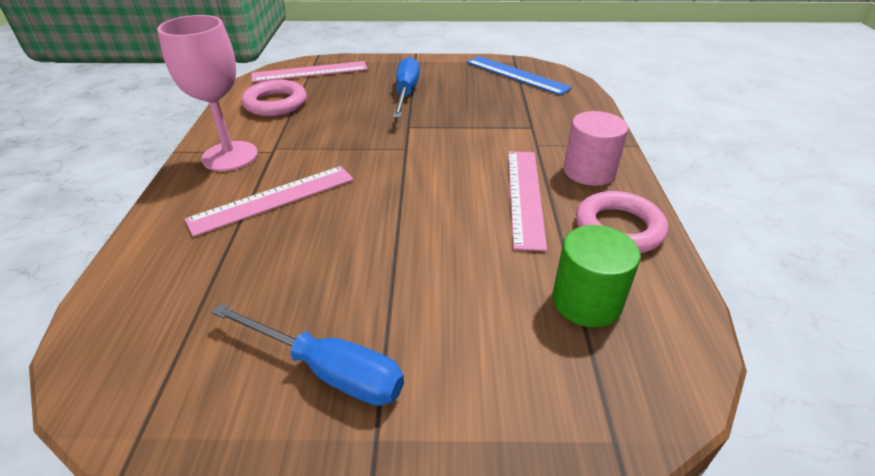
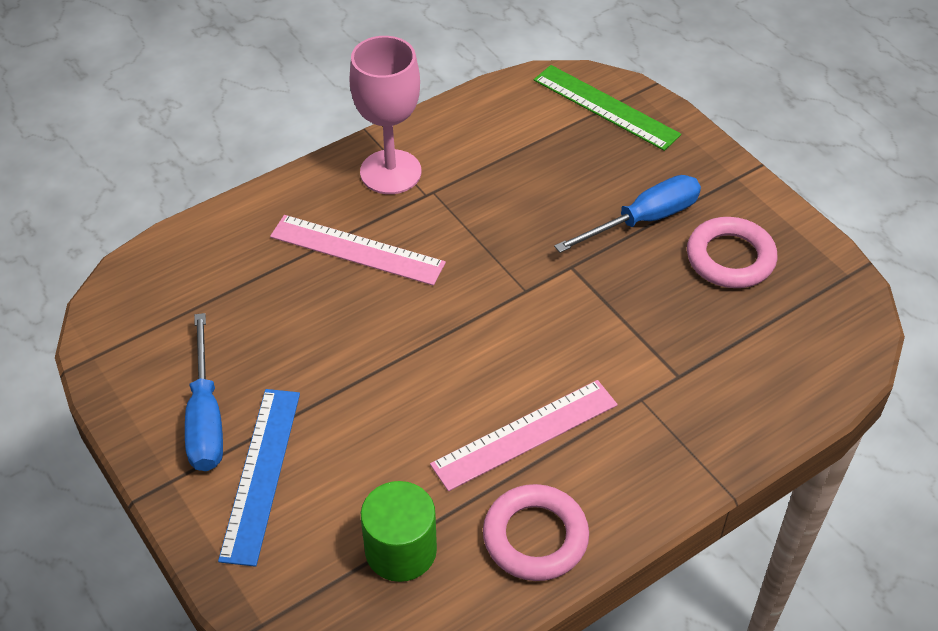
camera: 55 degrees right, 10 degrees up
pink ring [242,80,307,116] -> pink ring moved to [687,217,777,288]
pink ruler [252,61,368,82] -> green ruler [534,65,681,151]
blue ruler [467,56,572,95] -> blue ruler moved to [218,389,300,567]
pink cylinder [563,111,628,186] -> none

